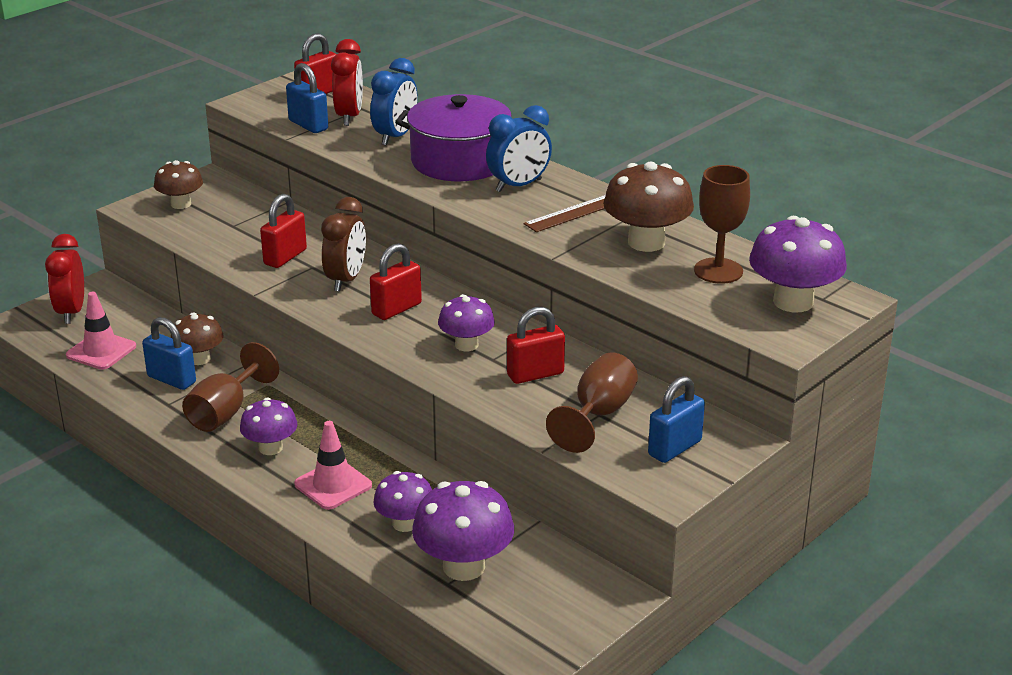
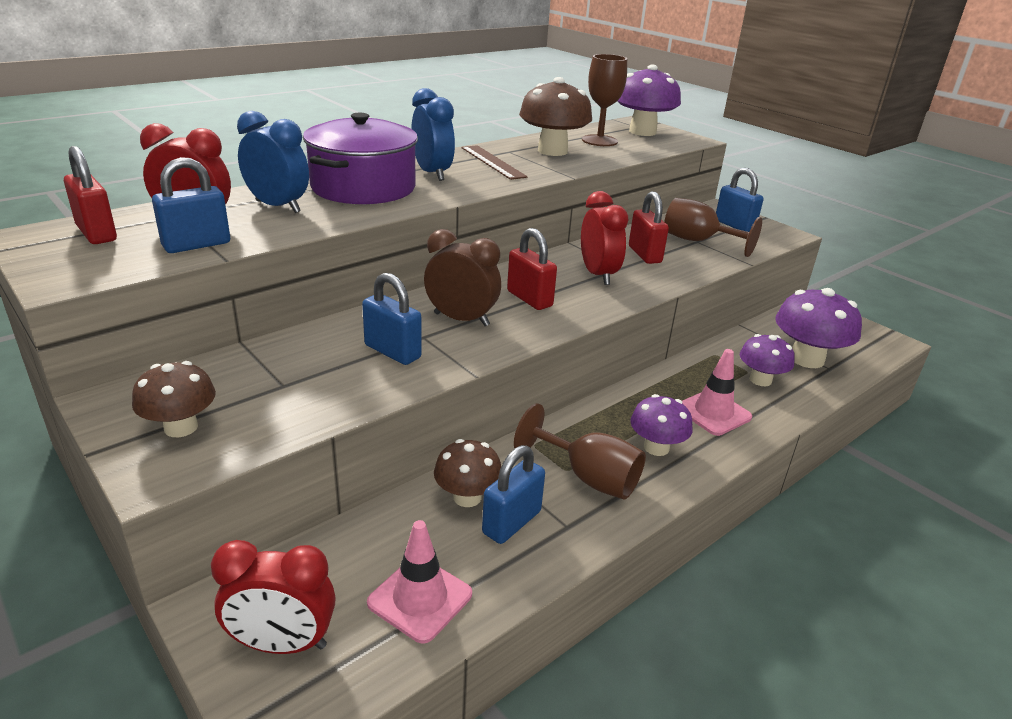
camera: 85 degrees left, 0 degrees up
red padlock [260,194,307,268] -> blue padlock [362,273,422,365]
purple mushroom [438,294,495,351] -> red clock [581,191,628,285]

